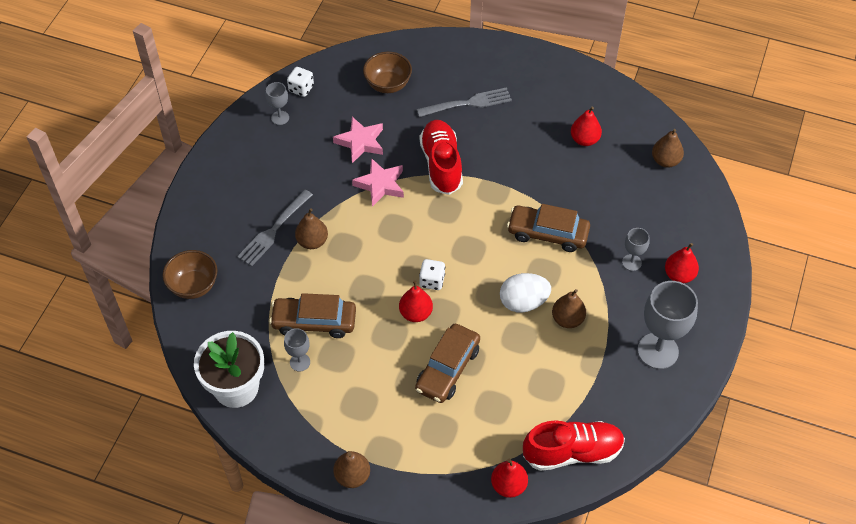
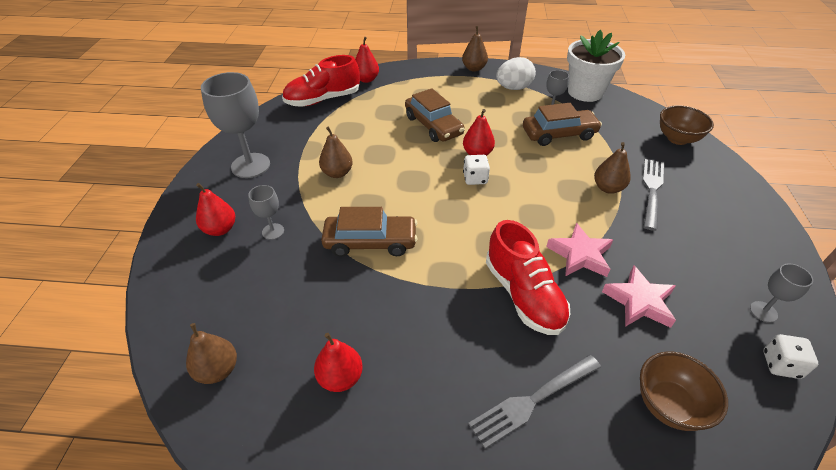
camera: 165 degrees right, 10 degrees down
brown car [415,324,480,403] -> brown car turned 135 degrees clockwise [405,88,465,142]
white egg [500,273,551,312] -> white egg moved to [496,57,536,90]

